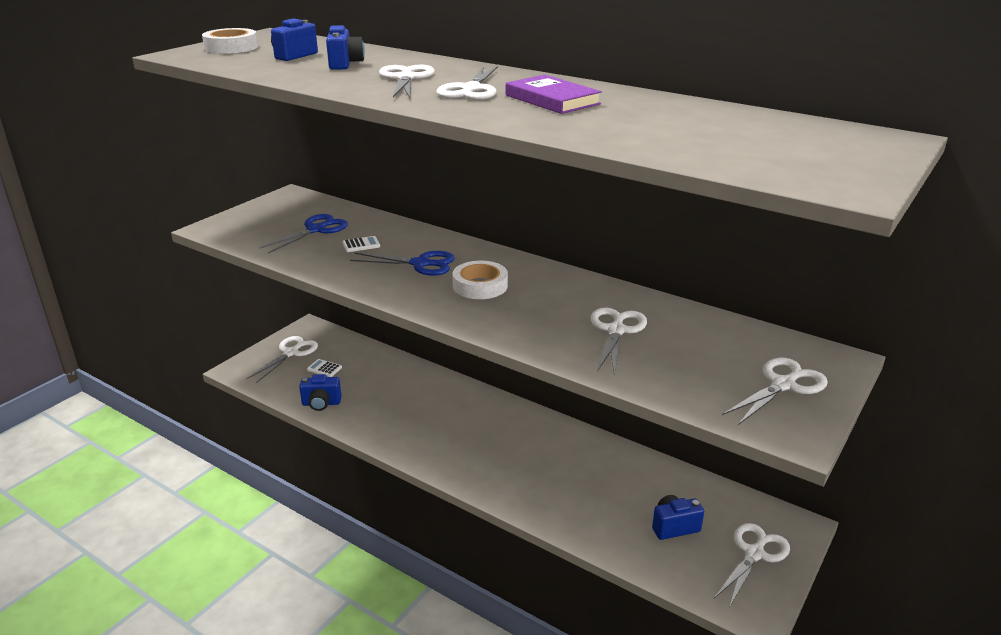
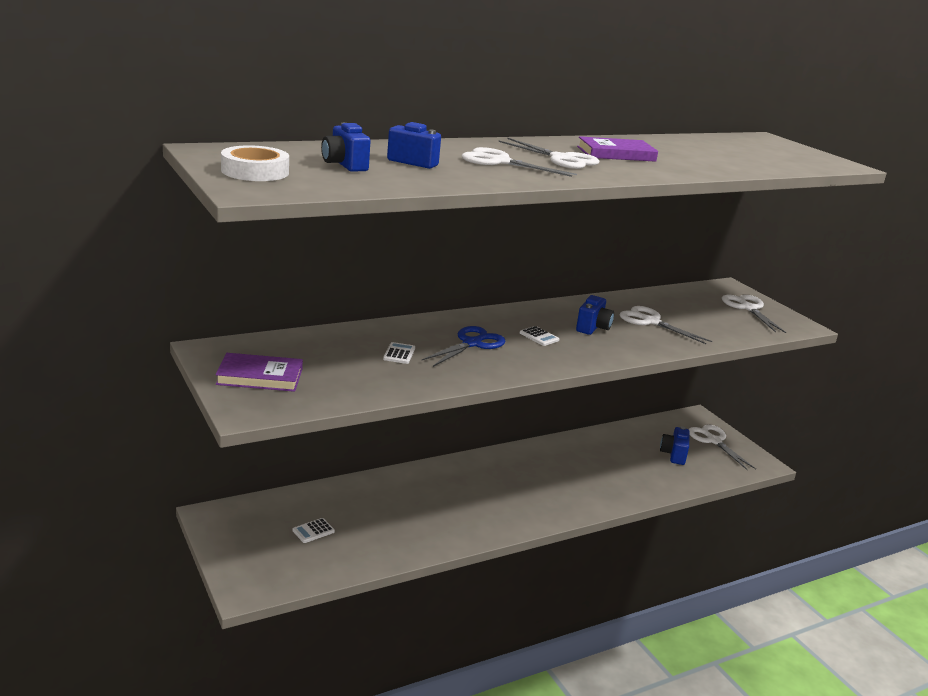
camera: 65 degrees left, 5 degrees down
white scissors [247,336,318,383] -> none
blue scissors [259,214,348,253] -> none
blue camera [299,374,342,411] -> blue camera moved to [576,295,614,335]
white tape [453,261,508,299] -> white calculator [520,326,560,346]
none -> purple book [215,353,303,392]

